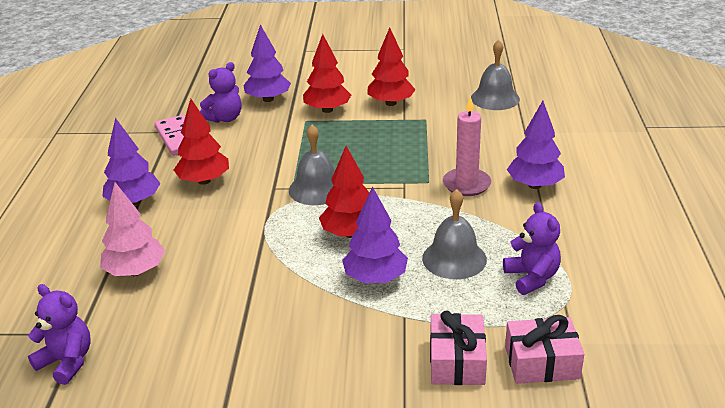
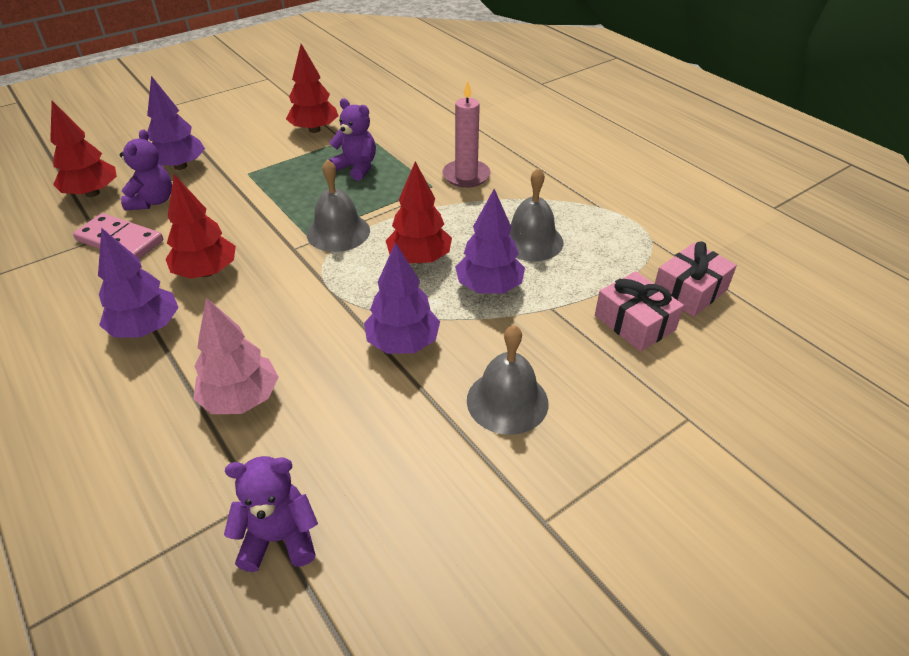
camera: 40 degrees left, 10 degrees up
red tree [303,34,351,113] -> red tree moved to [50,101,117,197]
grey bell [471,40,520,110] -> grey bell moved to [467,325,549,435]
purple teddy bear [503,202,561,295] -> purple teddy bear moved to [329,98,376,181]
purple tree [507,101,565,189] -> purple tree moved to [364,242,440,354]

